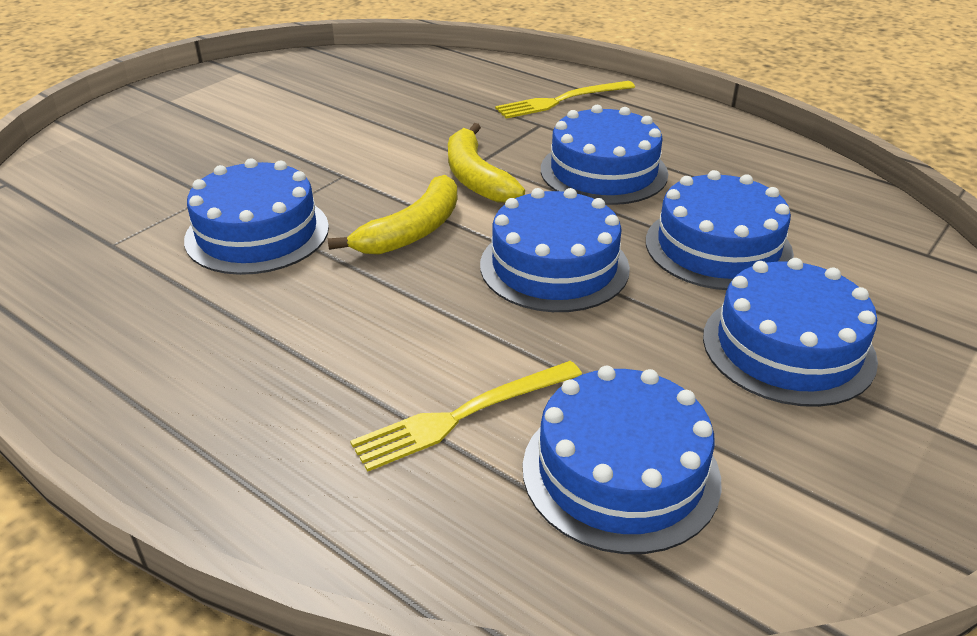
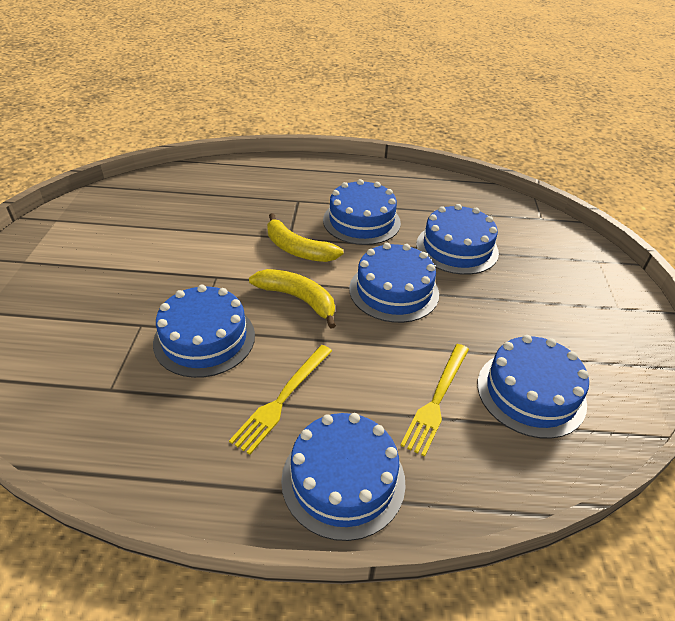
camera: 35 degrees left, 5 degrees up
yellow banana [328,175,457,255] -> yellow banana turned 60 degrees counterclockwise [249,269,336,329]
yellow fork [495,81,635,119] -> yellow fork moved to [229,345,332,455]
blue cake [703,258,878,407] -> blue cake moved to [281,413,406,541]

